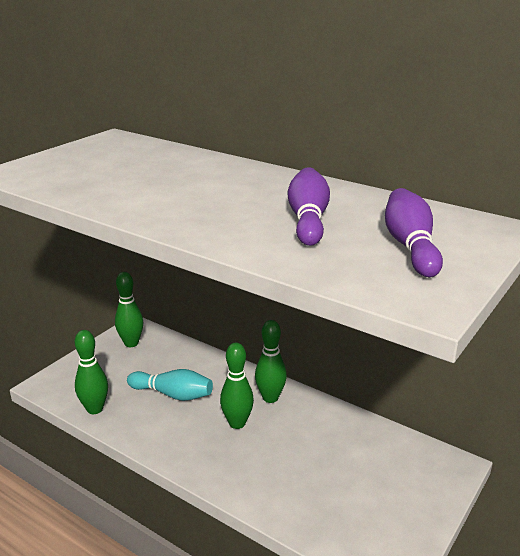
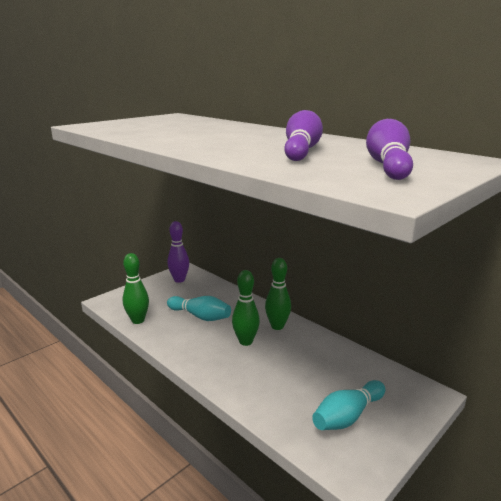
camera: 10 degrees right, 5 degrees down
green bowling pin [115,272,143,347] -> purple bowling pin [167,221,189,283]
none -> turquoise bowling pin [312,380,385,430]

